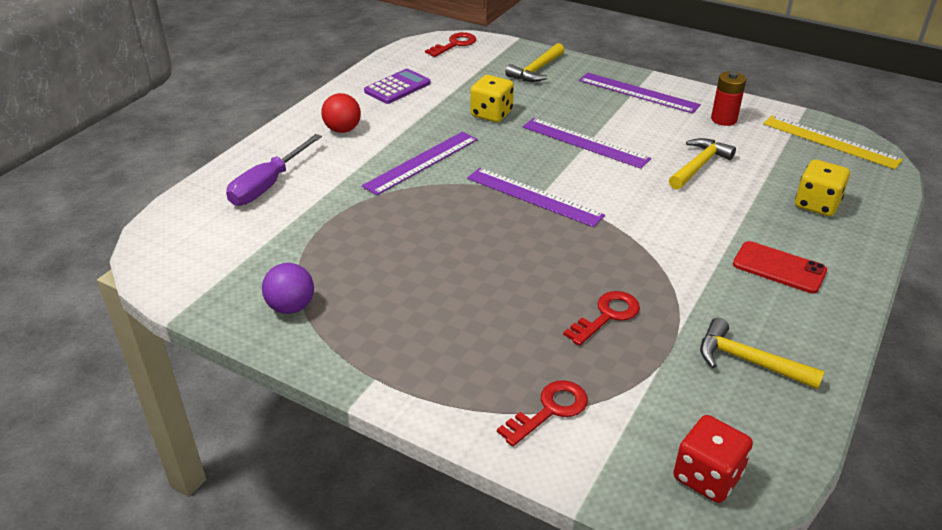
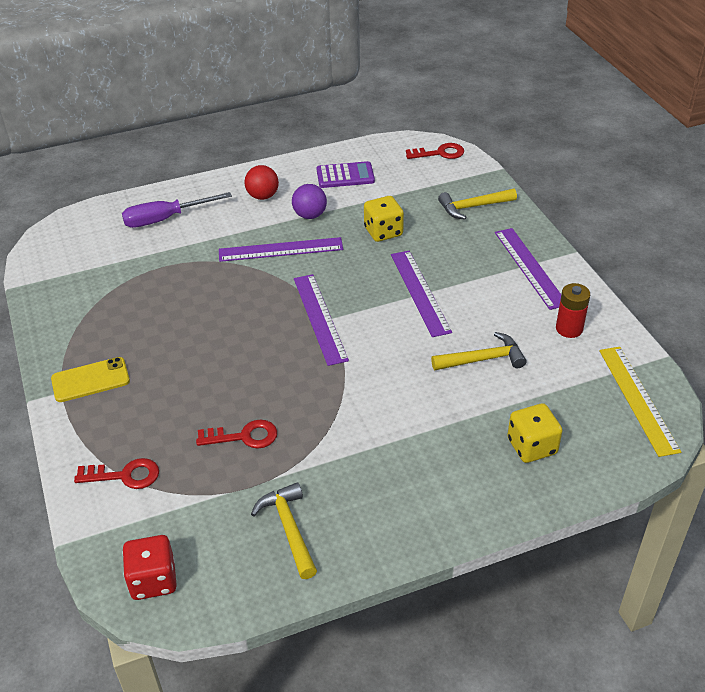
camera: 40 degrees right, 5 degrees up
purple ball [262,263,314,314] -> purple ball moved to [292,184,327,219]
red phone [733,241,827,293] -> none
none -> yellow phone [51,357,130,402]

